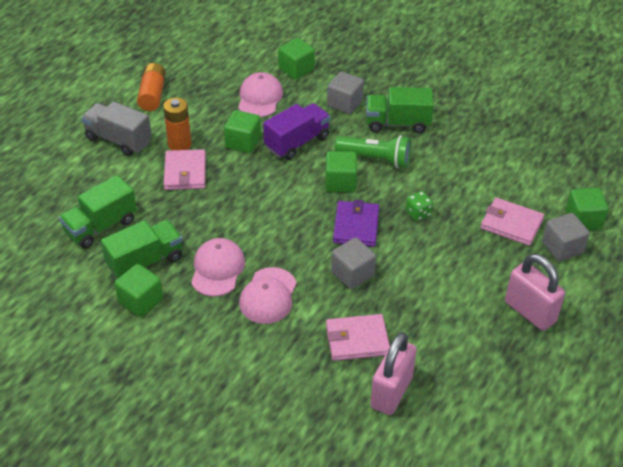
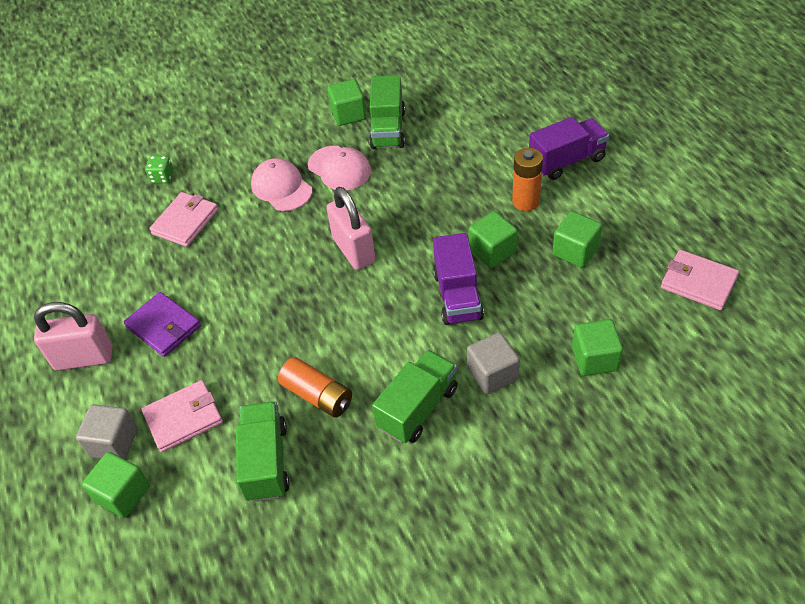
camera: 130 degrees right, 5 degrees up
green truck [59,175,137,248] -> green truck moved to [236,401,289,502]
grey truck [81,101,152,156] -> purple truck [529,117,609,180]
orange battery [137,63,166,111] -> orange battery moved to [278,357,352,418]
pink wallet [164,149,206,190] -> pink wallet moved to [661,250,739,310]
pink cap [238,72,283,117] -> none
green cube [325,151,357,192] -> green cube moved to [552,211,602,268]
grey cube [331,237,376,289] -> none
purple wallet [333,200,379,247] -> purple wallet moved to [124,292,201,357]
green flashlight [335,135,411,168] -> none
pink padlock [370,332,417,415] -> pink padlock moved to [326,187,376,270]
green dice [406,191,433,221] -> green dice moved to [145,156,173,183]

